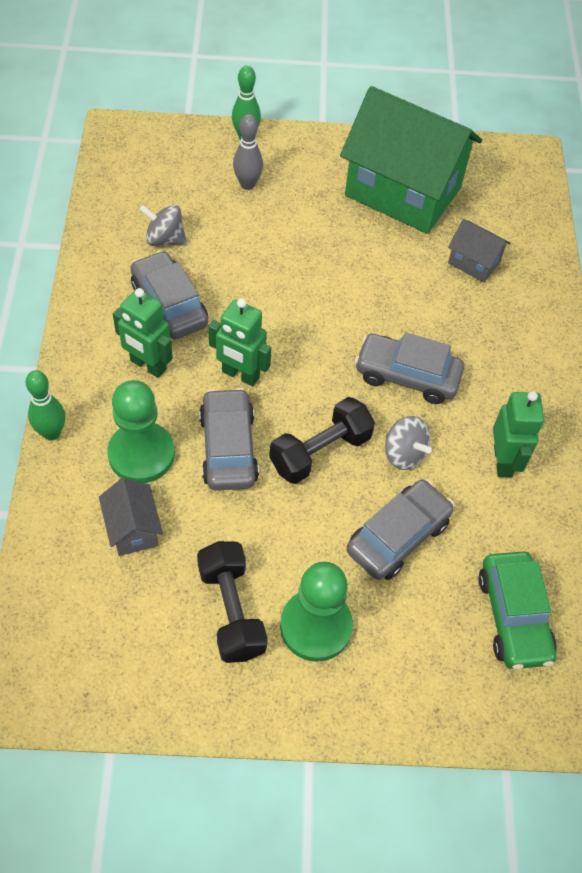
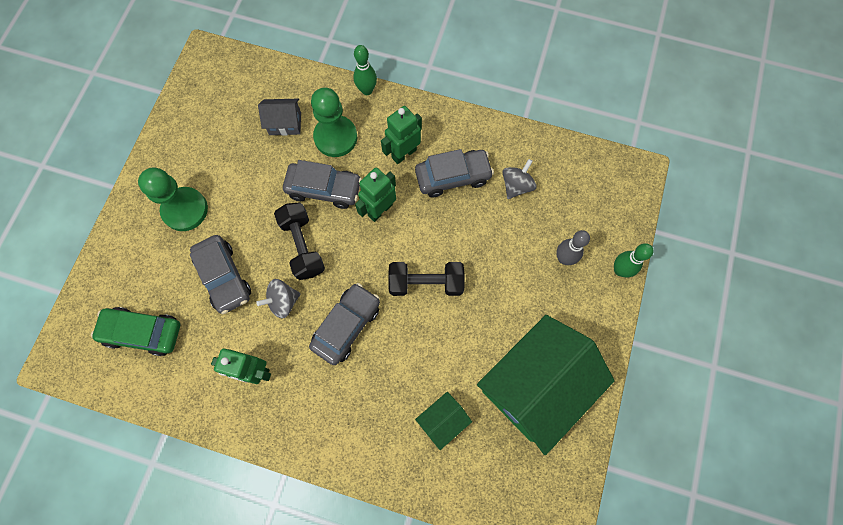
camera: 110 degrees right, 15 degrees up
black dumbbell [197,541,268,663] -> black dumbbell moved to [388,262,465,296]
grey house [448,219,511,283] -> green house [415,392,472,450]

